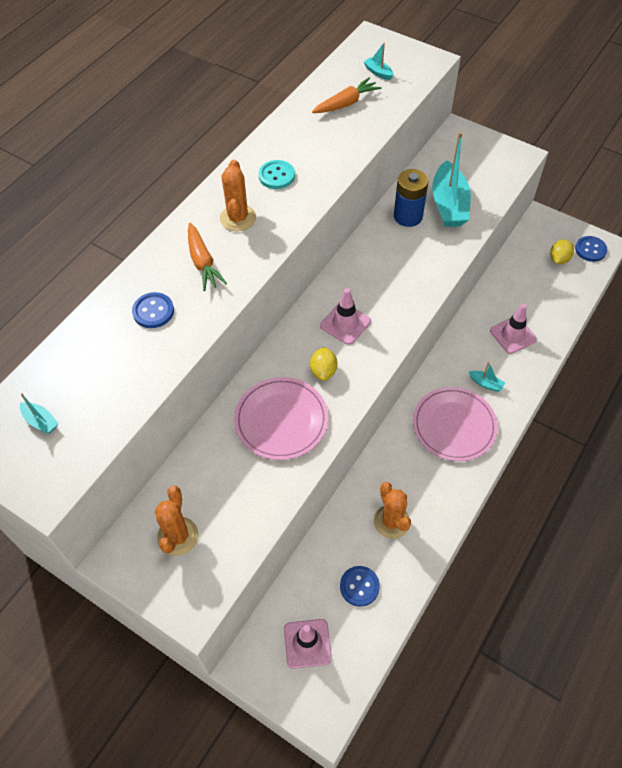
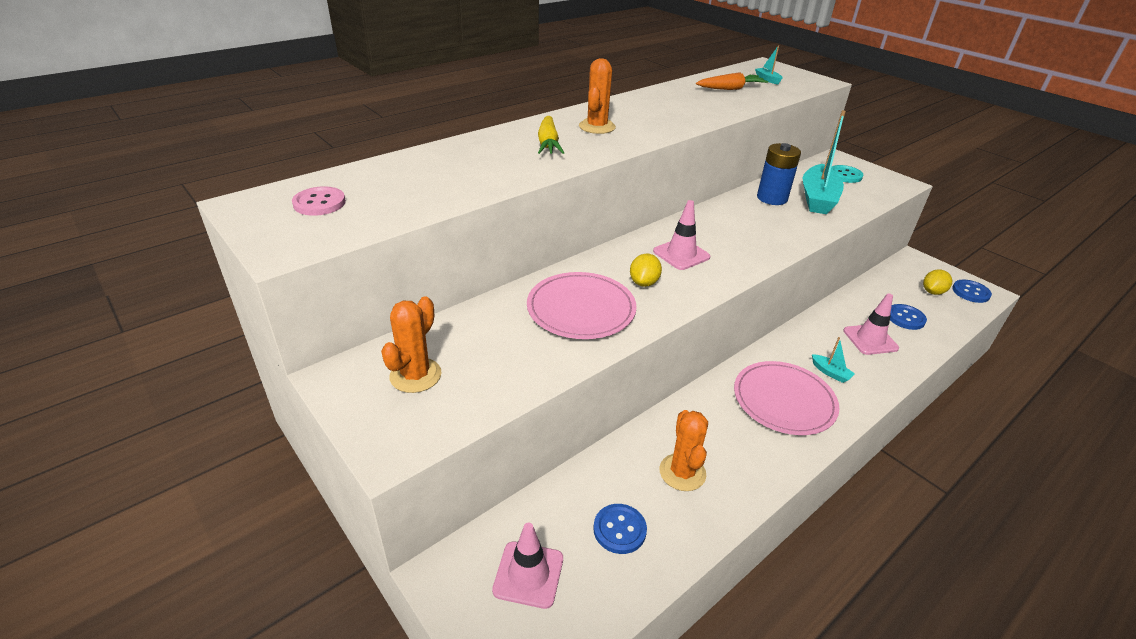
camera: 15 degrees right, 20 degrees down
turquoise boat [20,393,59,434] -> pink button [292,186,346,216]
blue button [132,292,174,328] -> blue button moved to [890,304,927,330]
orange carrot [188,223,227,291] -> yellow carrot [538,116,564,154]
turquoise button [259,160,295,189] -> turquoise button moved to [831,165,863,183]

